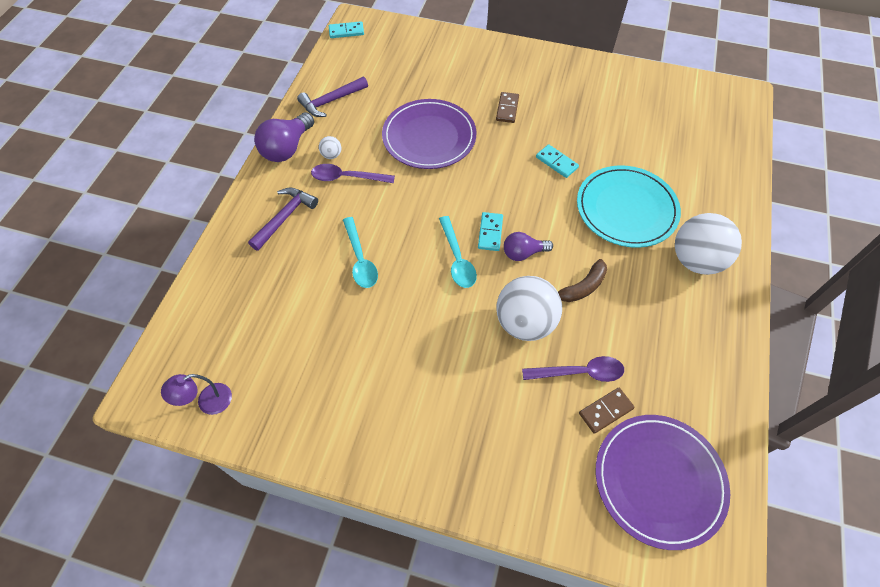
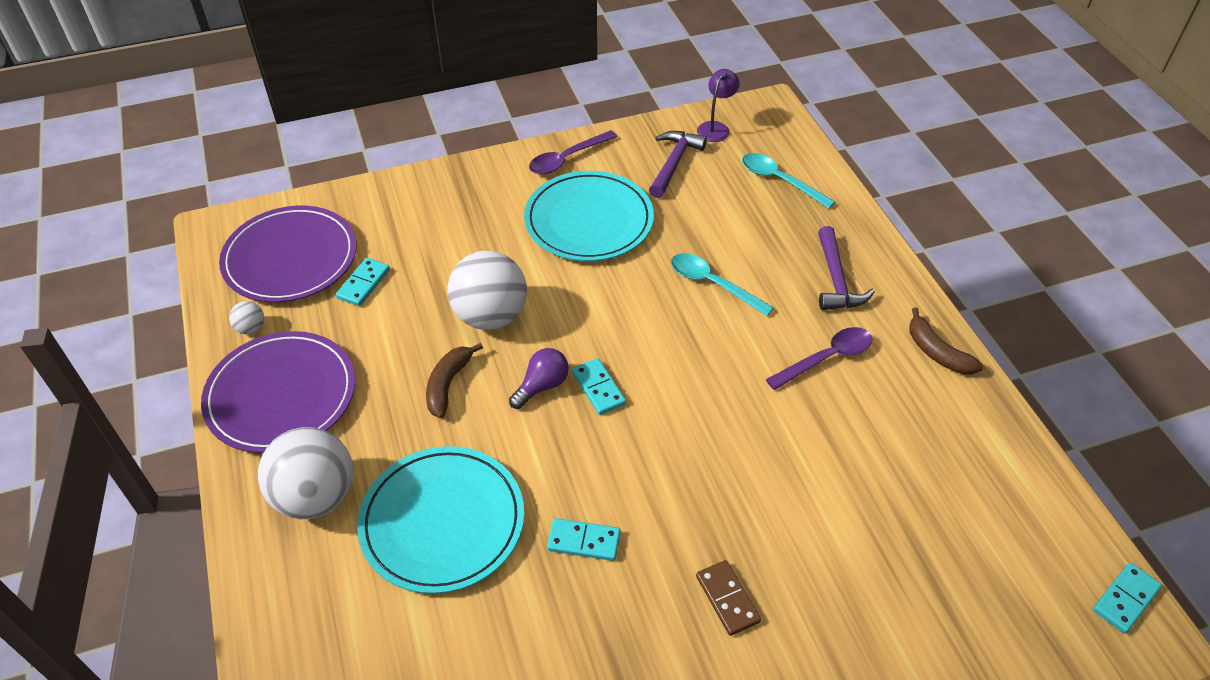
camera: 145 degrees right, 10 degrees down
purple light bulb [254,112,314,162] -> brown banana [909,308,983,375]
purple hammer [297,77,368,117] -> purple hammer moved to [649,131,707,198]
white ball [319,136,341,159] -> white ball moved to [229,301,264,334]
purple plate [382,99,477,169] -> purple plate moved to [201,331,355,453]
turquoise spoon [439,216,477,288] -> turquoise spoon moved to [742,153,835,209]
purple spoon [522,356,624,382] -> purple spoon moved to [529,130,617,174]
brown domino [579,388,635,434] -> turquoise domino [336,258,390,306]
none -> turquoise plate [524,171,654,261]

